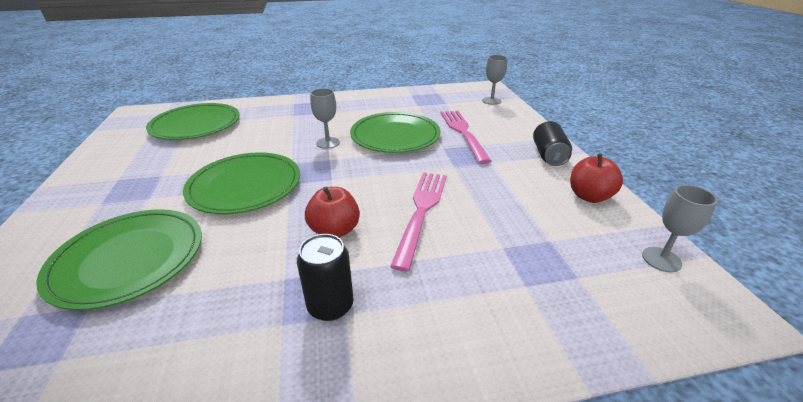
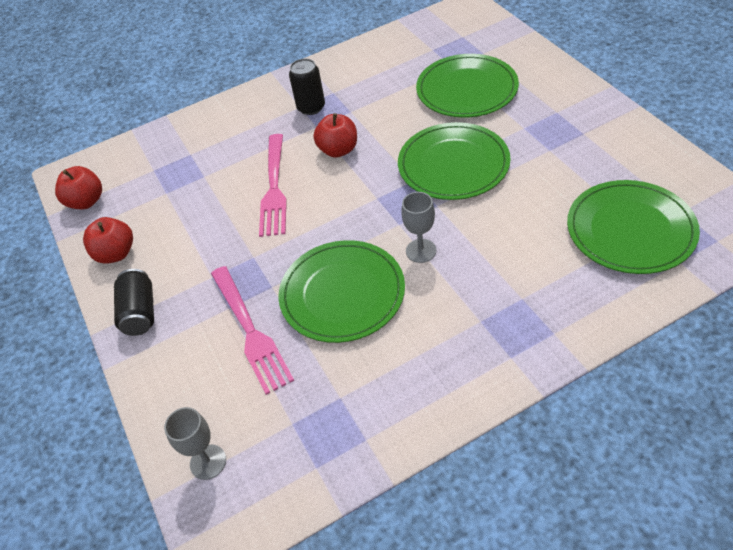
camera: 170 degrees right, 15 degrees up
grey goblet [642,185,718,272] -> red apple [55,166,102,209]

